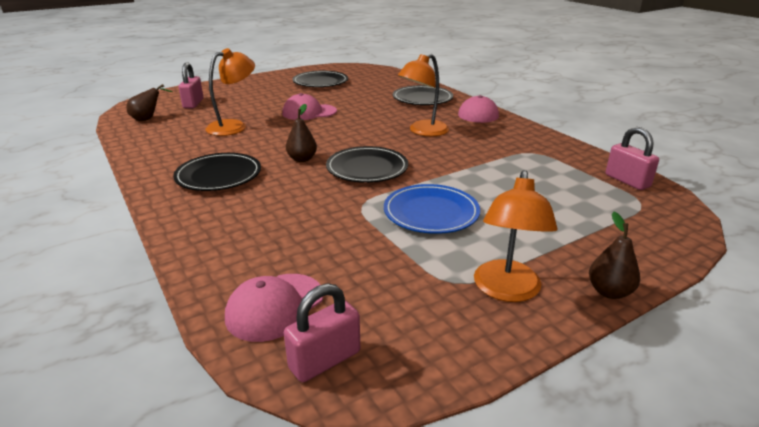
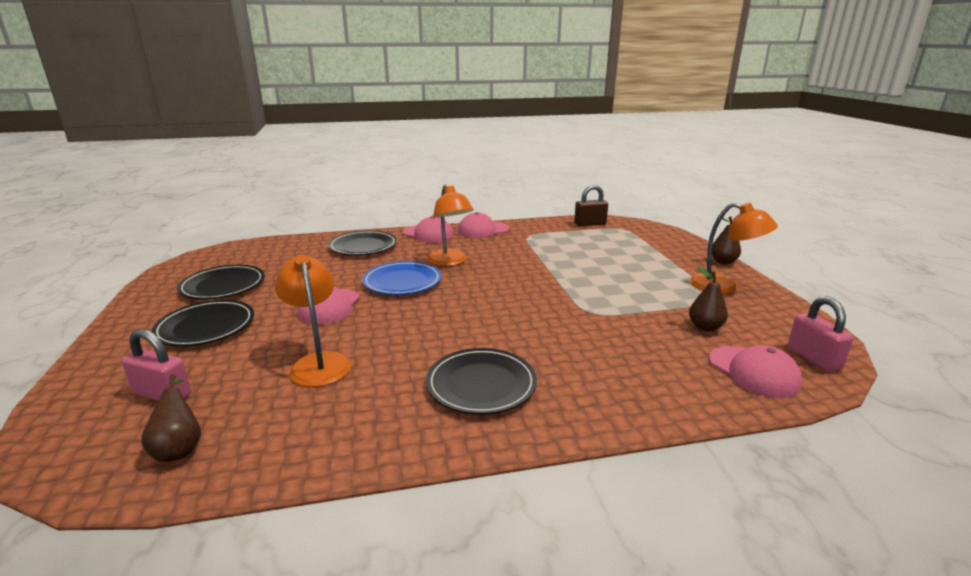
camera: 70 degrees left, 5 degrees down
brown pear [286,104,317,162] -> brown pear moved to [689,267,728,332]
black plate [326,146,408,183] -> black plate moved to [151,300,254,347]
blue plate [384,184,480,234] -> blue plate moved to [362,261,442,295]
pink padlock [606,127,659,190] -> brown padlock [574,185,608,226]
none -> pink cap [458,212,509,238]

